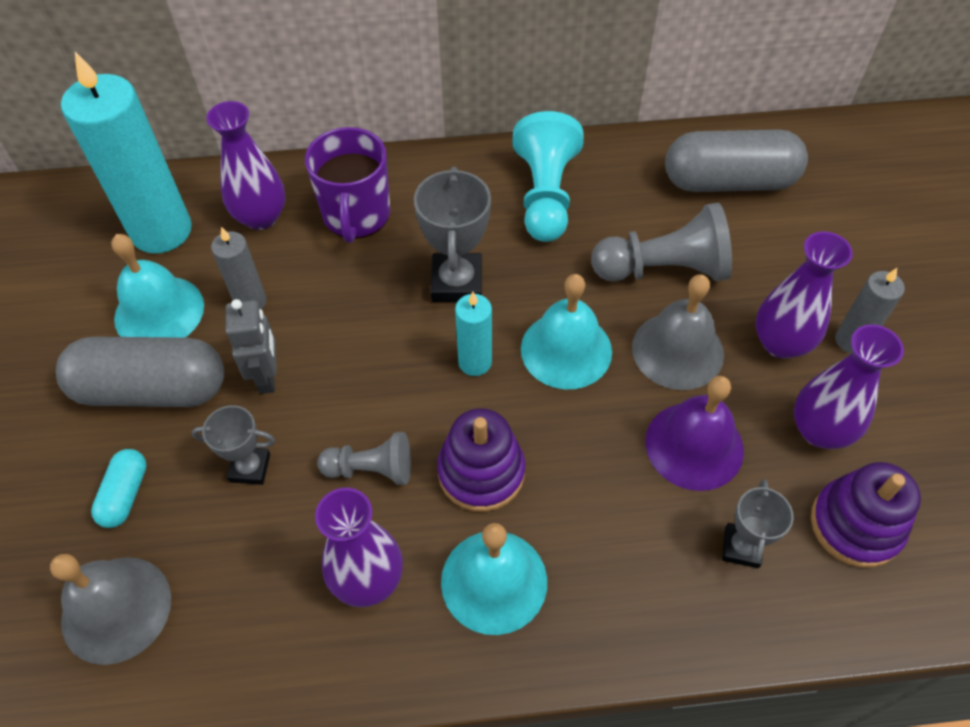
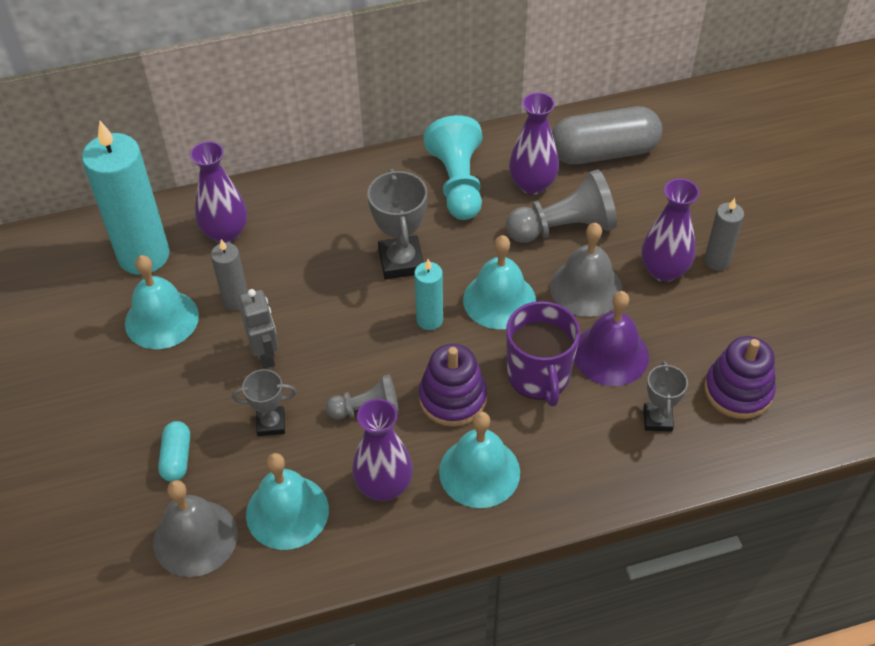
camera: 10 degrees left, 5 degrees down
grey capsule [56,336,224,407] -> none
purple mug [305,127,390,243] -> purple mug moved to [506,301,580,406]
purple vase [794,324,904,449] -> purple vase moved to [509,92,559,195]
none -> turquoise bell [246,453,329,550]

